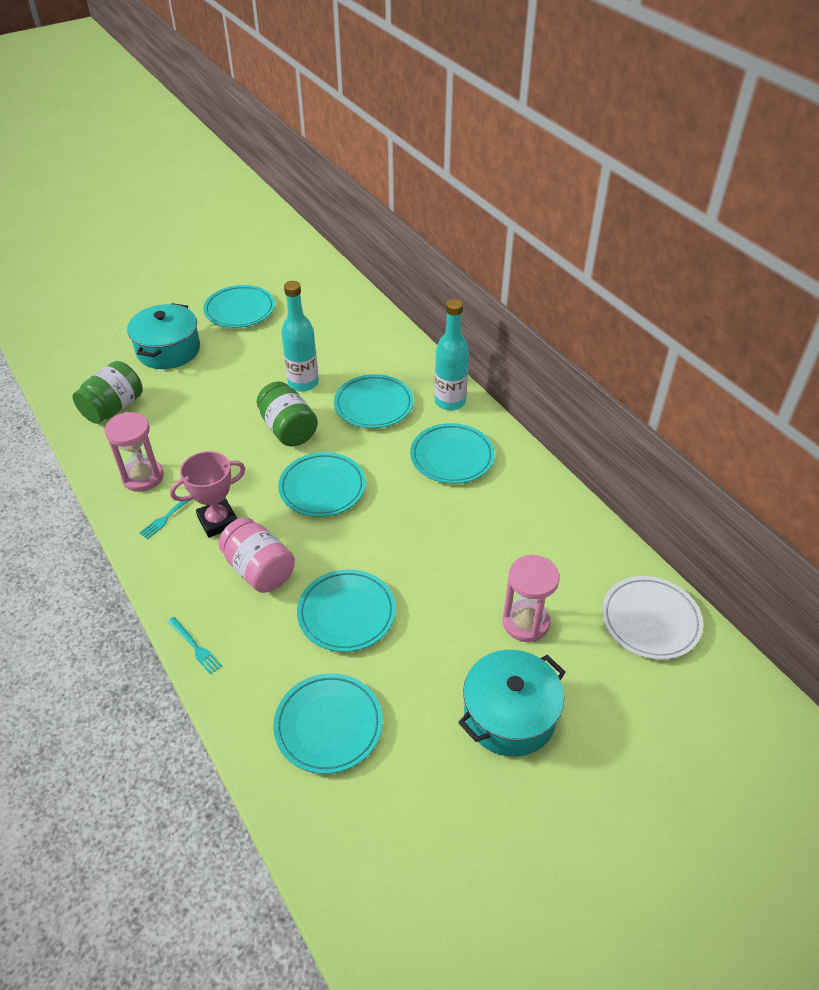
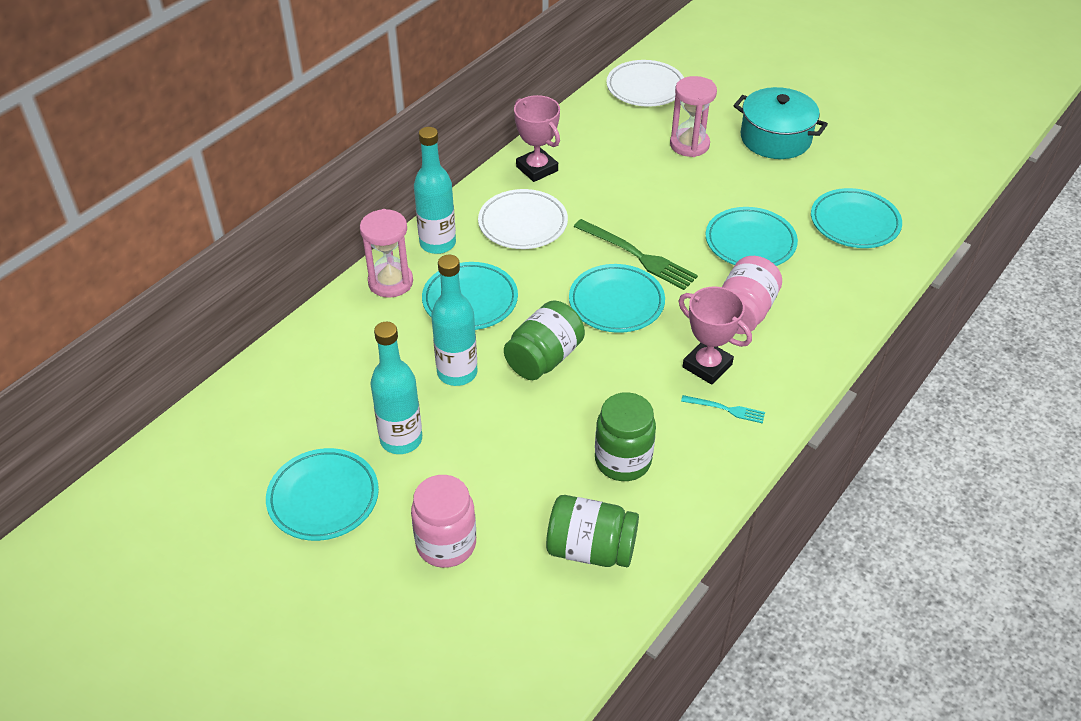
camera: 110 degrees left, 0 degrees up
pink hourglass [104,412,163,492] -> pink hourglass moved to [360,209,413,298]
turquoise pot [127,303,200,369] -> pink jar [411,475,476,568]
turquoise fork [167,617,222,675] -> none
turquoise plate [410,423,495,484] -> white plate [478,189,568,249]
none -> turquoise bottle [370,322,422,454]
none -> pink trophy [514,95,560,182]
none -> green fork [574,219,698,290]
none -> green jar [595,392,656,481]

